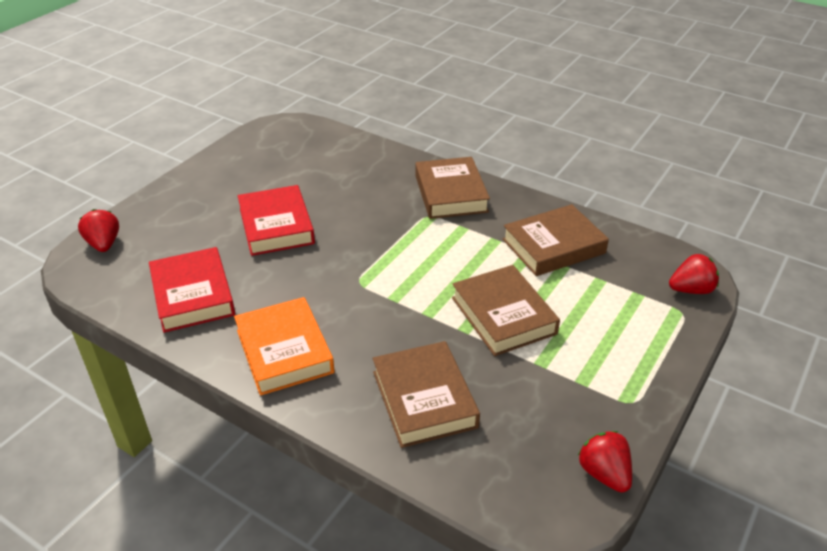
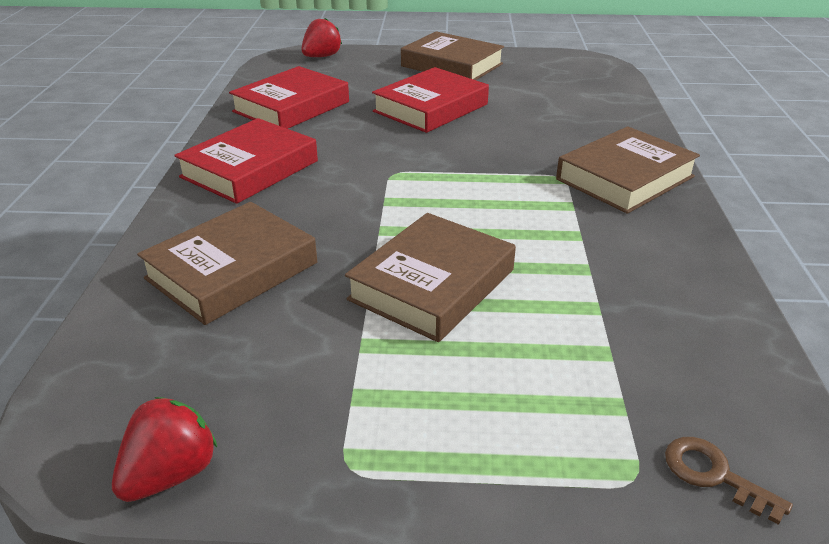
camera: 60 degrees right, 5 degrees down
orange book [234,297,335,396] -> red book [174,118,318,204]
brown book [502,204,609,276] -> brown book moved to [401,31,504,80]
red strawberry [669,254,719,294] -> brown key [665,437,793,525]

